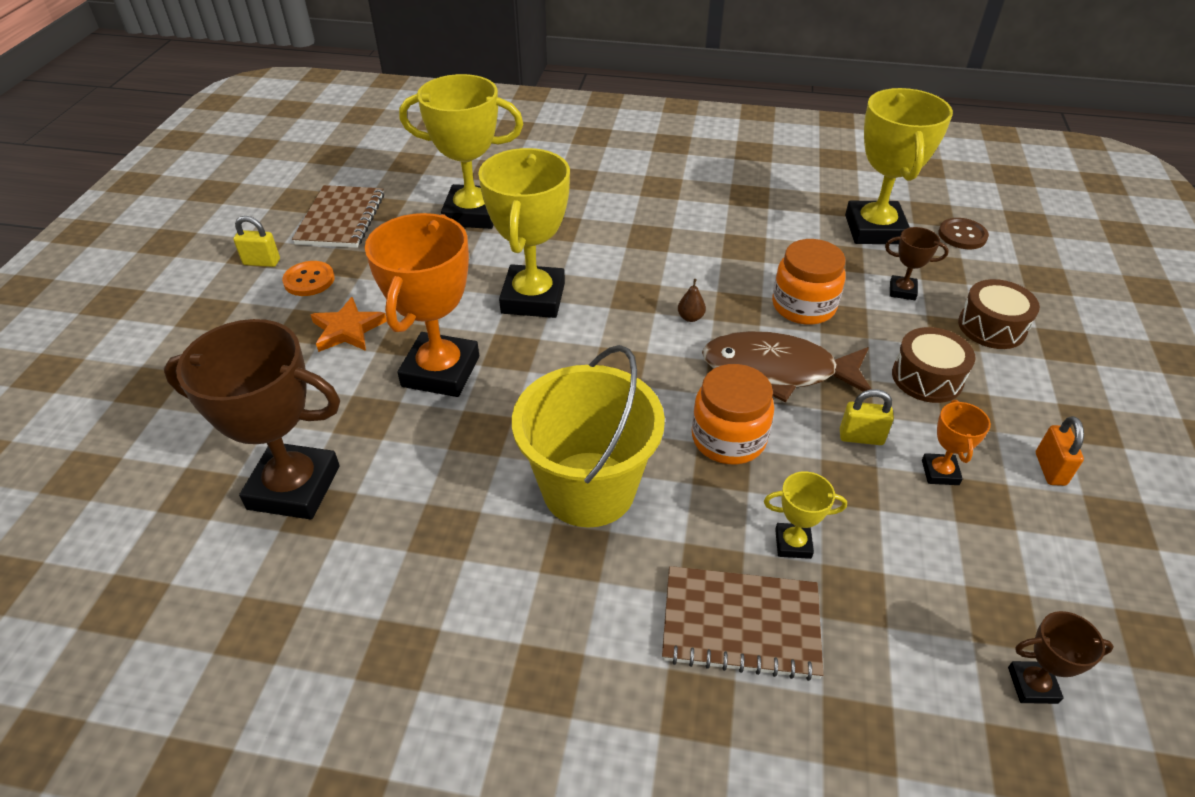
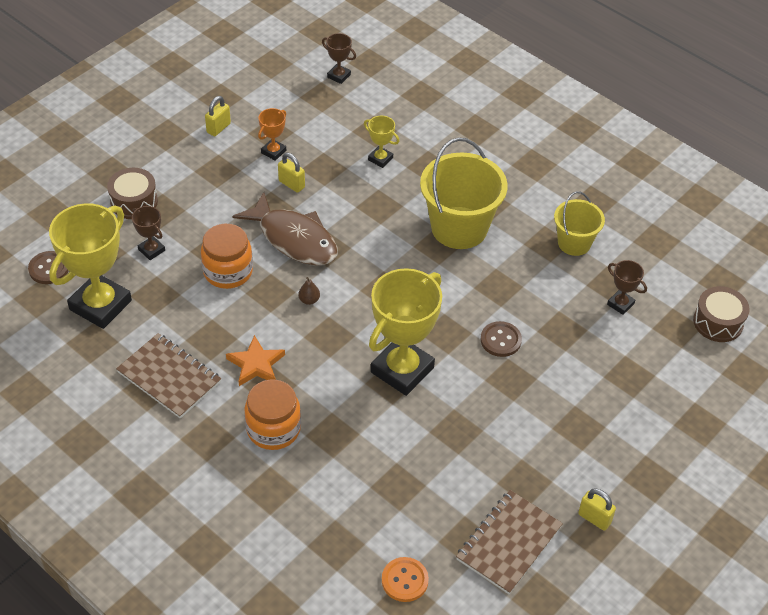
camera: 150 degrees left, 5 degrees up
brown trophy [164,319,340,520] -> brown trophy [607,260,647,315], size x0.45
orange button [282,261,335,296] -> orange button moved to [382,557,429,602]
orange star [310,297,387,352] -> orange star moved to [226,335,285,386]
orange trophy [365,213,479,397] -> brown button [481,321,522,357]
yellow trophy [399,74,523,229] -> none
brown notebook [662,566,823,681] -> brown notebook moved to [116,333,221,419]
orange jar [692,364,774,464] -> orange jar moved to [244,379,301,450]
brown drum [892,327,976,403] -> brown drum moved to [693,286,750,342]
orange padlock [1036,416,1084,486] -> yellow padlock [205,96,231,136]
none -> yellow bucket [554,191,605,256]

